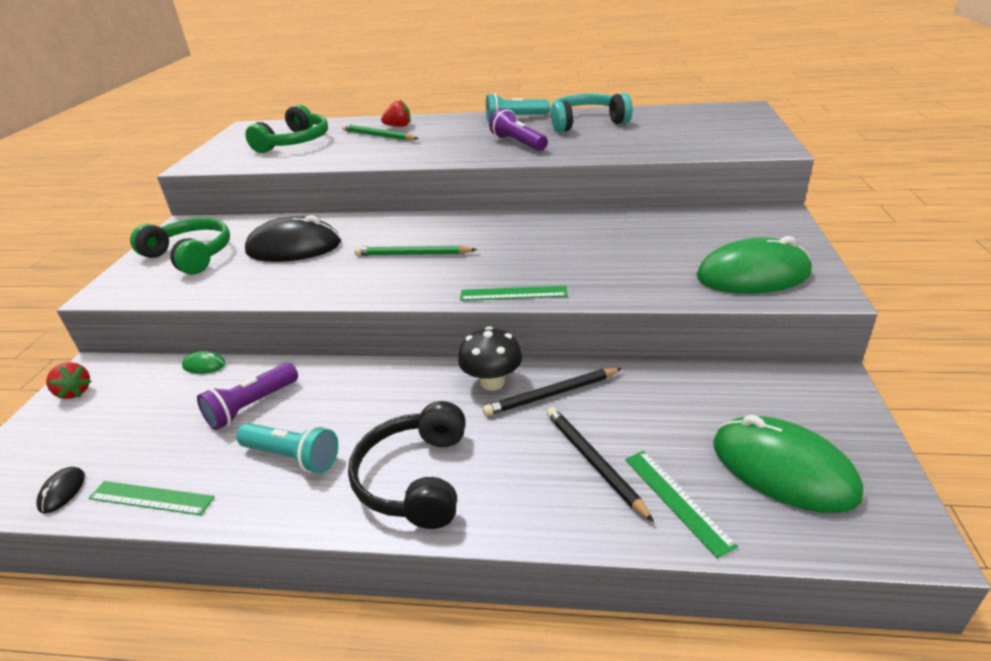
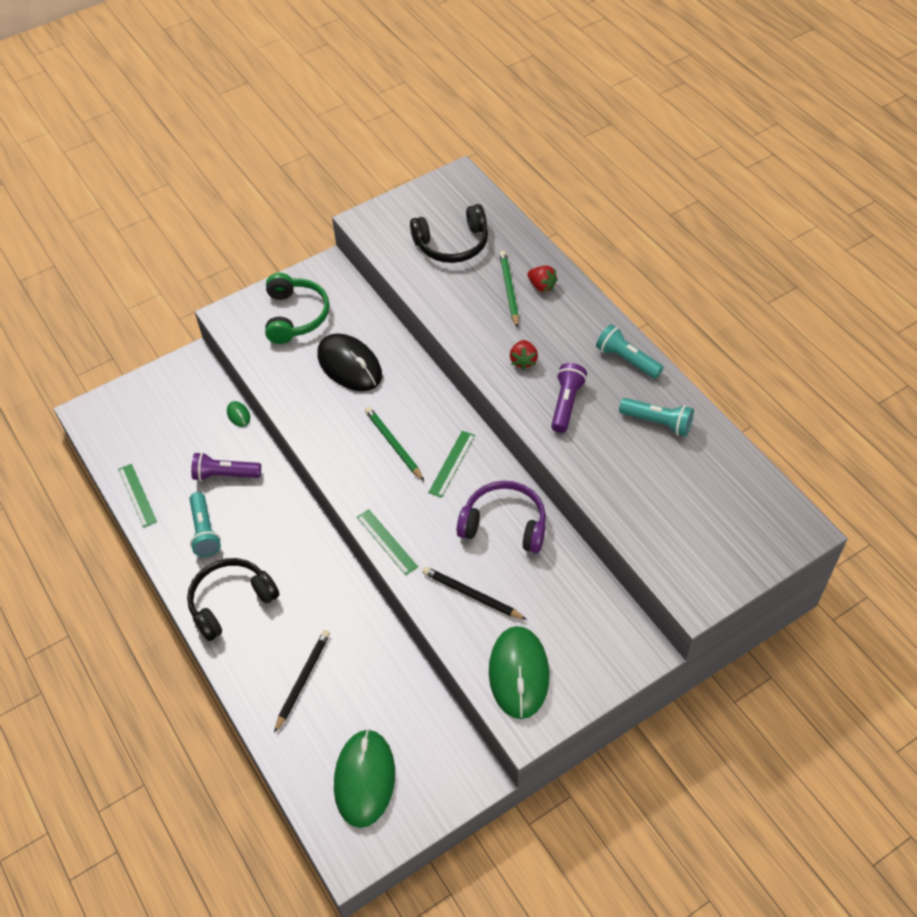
camera: 50 degrees right, 20 degrees up
black mouse [36,467,85,513] -> none
red strawberry [46,362,92,399] -> red strawberry moved to [510,340,538,370]
green headphones [245,104,328,153] -> black headphones [410,204,488,263]
black mushroom [458,326,523,391] -> none
black pencil [483,368,622,416] -> black pencil moved to [422,567,527,620]
turquoise headphones [550,93,632,132] -> turquoise flashlight [619,398,694,436]
green ruler [625,451,738,558] -> green ruler moved to [428,431,475,498]
green mouse [697,236,812,293] -> green mouse turned 45 degrees clockwise [489,626,549,719]
none -> purple headphones [457,481,546,553]

